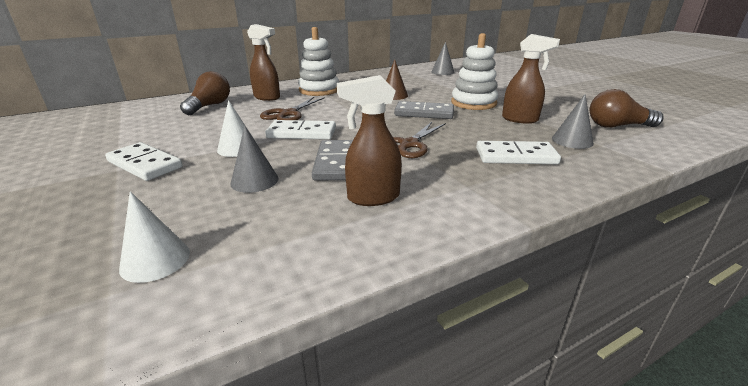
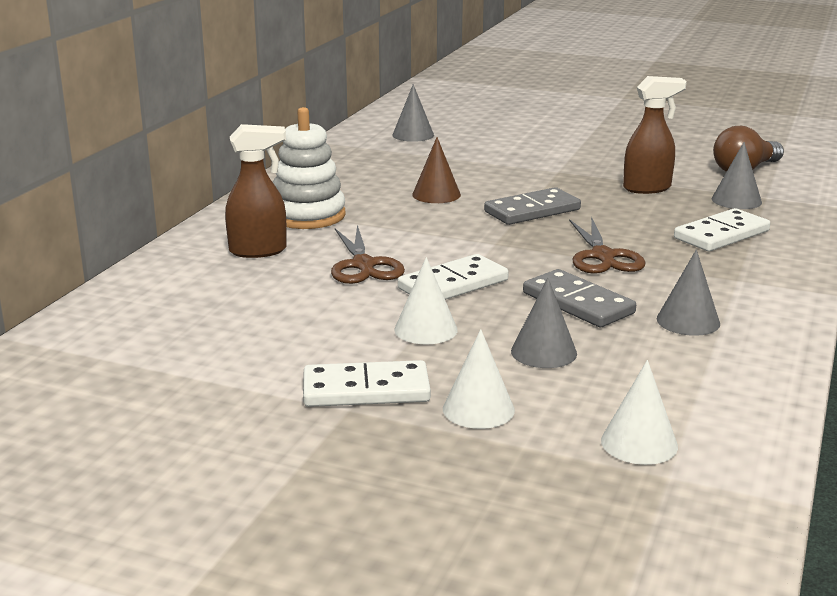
camera: 40 degrees left, 5 degrees down
brown light bulb [180,71,230,115] -> none
brown spray bottle [337,75,402,206] -> grey cone [657,250,720,336]
white stacking toy [451,33,498,110] -> none
none -> white cone [443,329,515,429]

